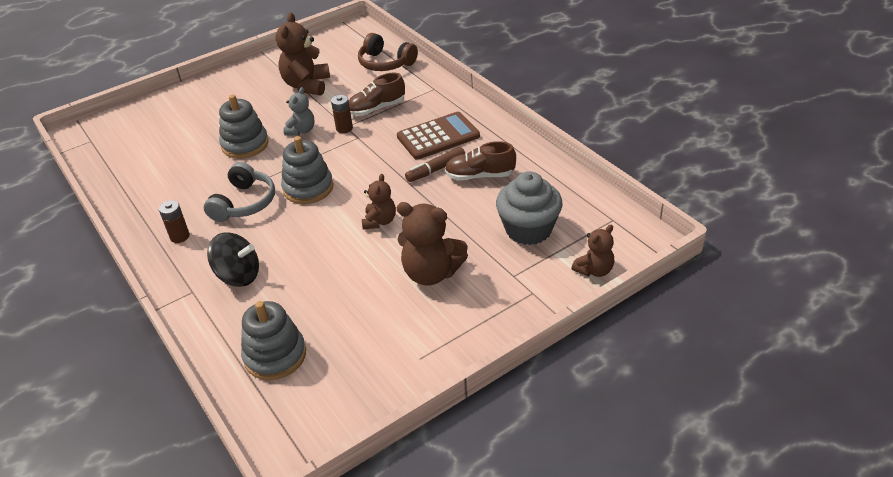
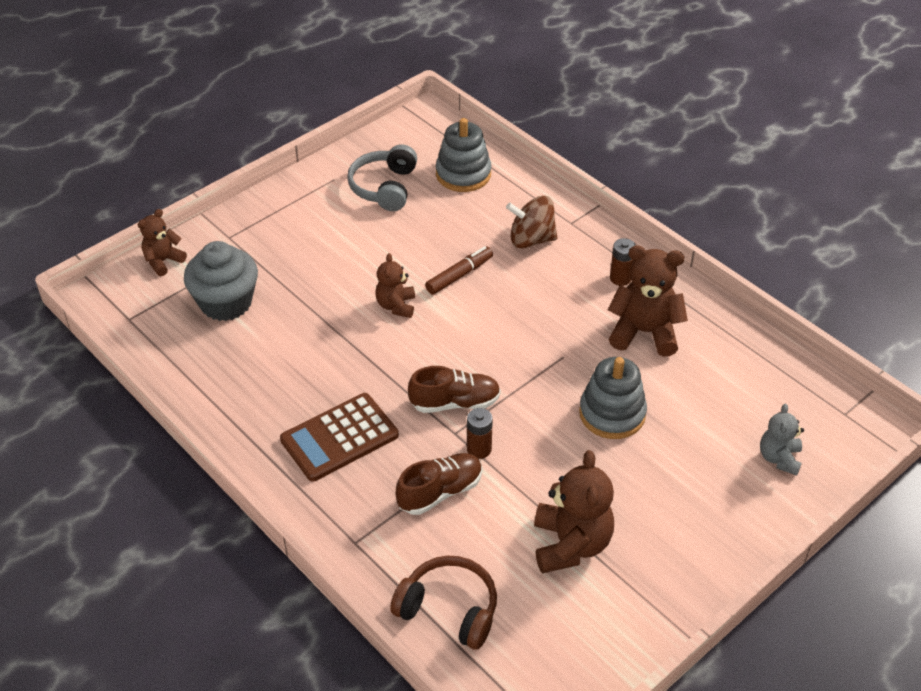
camera: 170 degrees right, 5 degrees up
grey headphones [204,162,275,222] -> grey headphones moved to [347,144,417,211]
black spinning top [207,232,259,287] -> brown spinning top [506,196,558,249]
grey stacking toy [281,136,333,204] -> none
grey teddy bear [284,87,314,135] -> grey teddy bear moved to [760,404,804,476]
brown teddy bear [397,202,468,286] -> brown teddy bear moved to [608,246,688,357]
brown marker [405,147,465,182] -> brown marker moved to [425,246,493,294]
brown shoe [445,141,516,181] -> brown shoe moved to [408,366,501,413]

